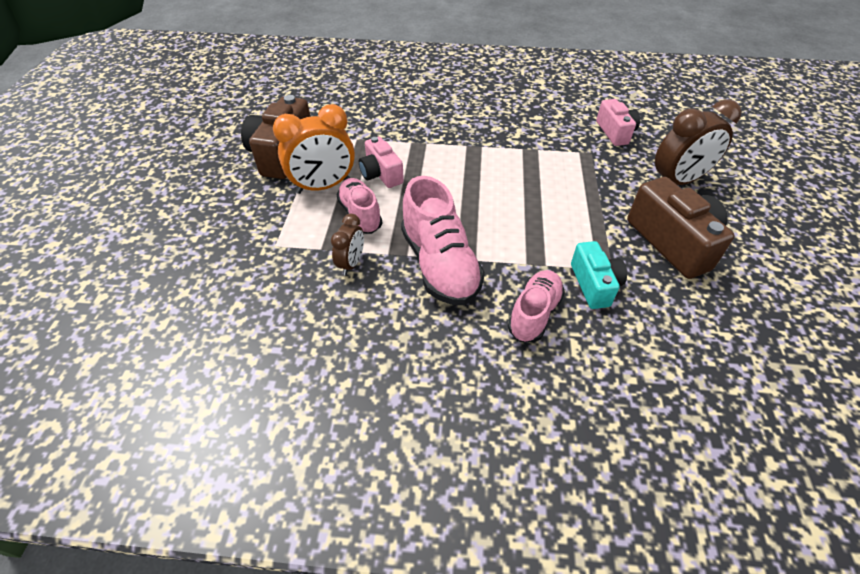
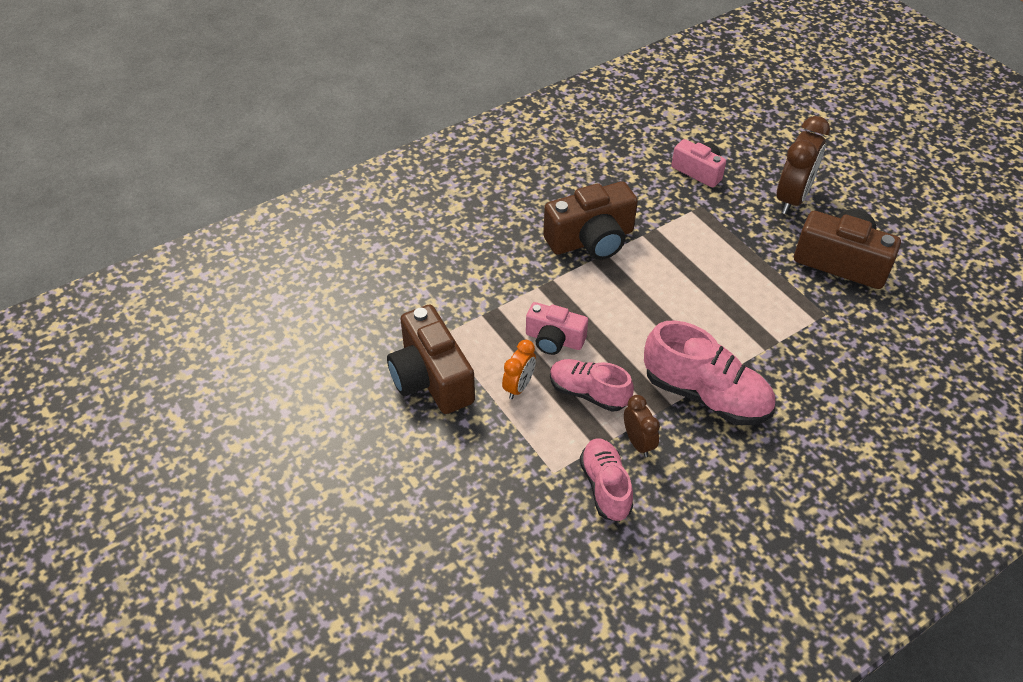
camera: 40 degrees left, 0 degrees up
orange clock [273,104,355,194] -> orange clock [502,340,536,399], size x0.55
pink shoe [508,270,565,342] -> pink shoe moved to [580,439,633,522]
turquoise camera [571,241,627,309] -> none
none -> brown camera [543,181,638,260]

